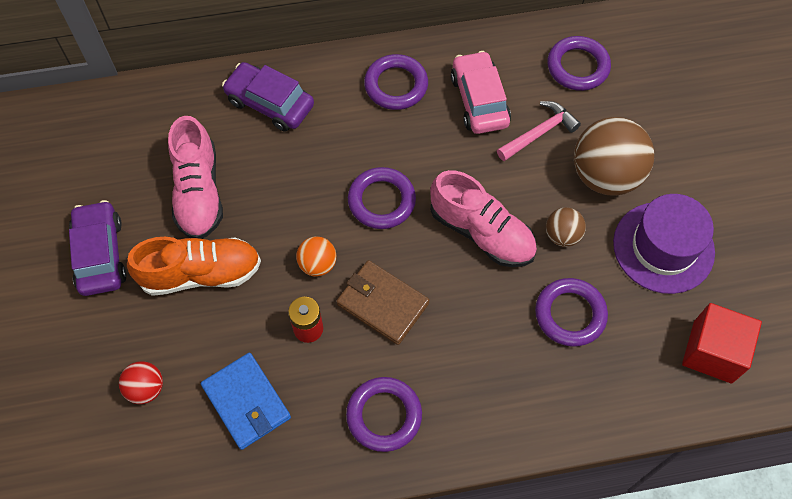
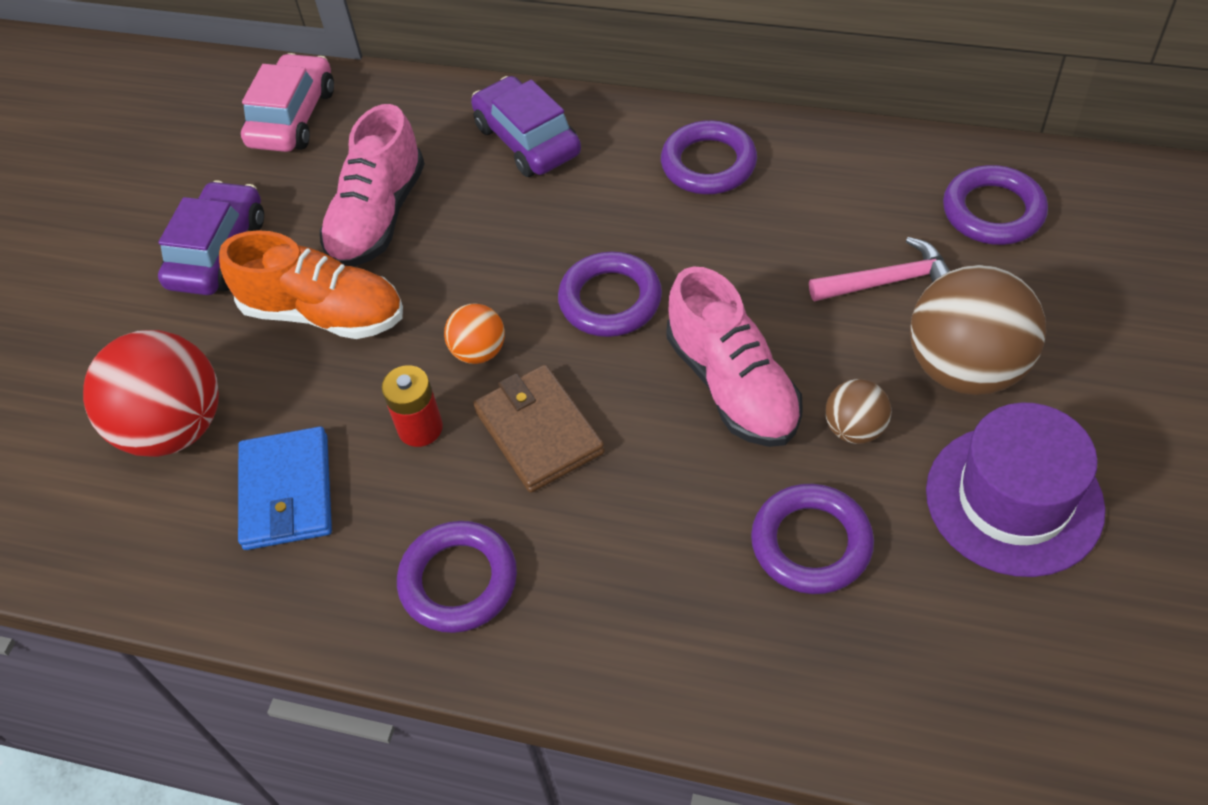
camera: 30 degrees right, 10 degrees down
red ball [119,361,163,404] -> red ball [83,330,219,457], size x2.01
pink car [451,51,511,134] -> pink car moved to [241,53,334,152]
red cube [682,303,762,383] -> none

